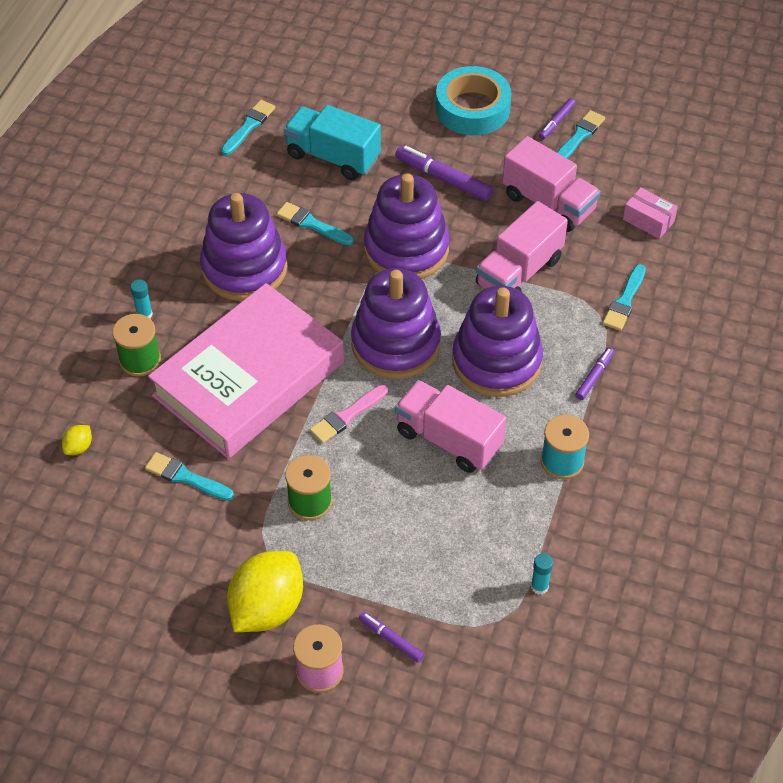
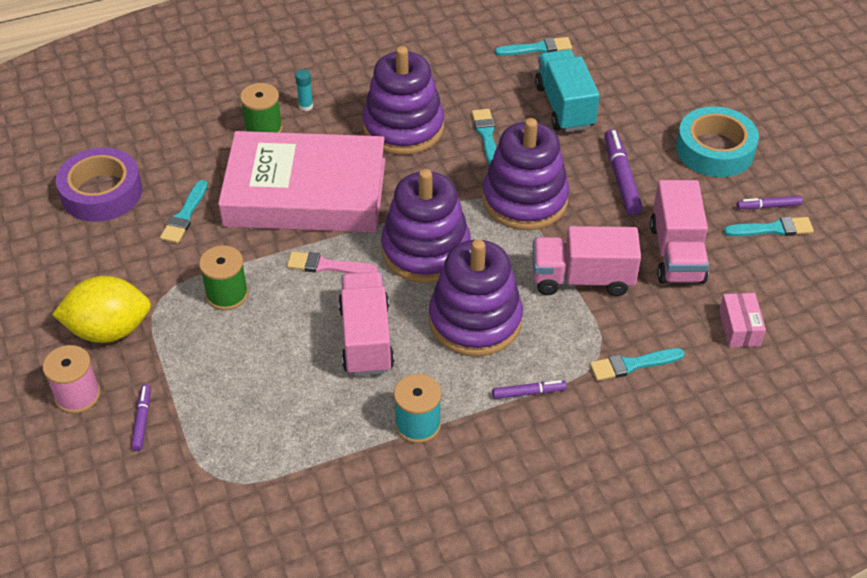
camera: 50 degrees right, 5 degrees down
yellow lemon [62,425,92,455] -> none
turquoise brush [145,452,234,501] -> turquoise brush turned 150 degrees counterclockwise [160,180,208,243]
turquoise glue stick [531,553,553,595] -> none
none -> purple tape [56,147,142,222]

